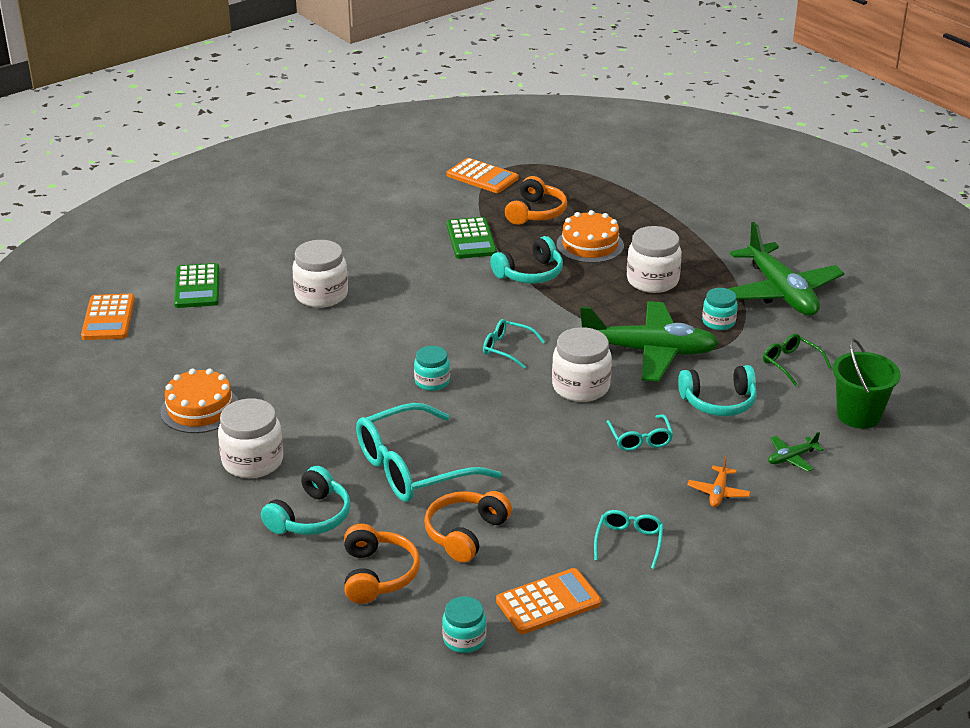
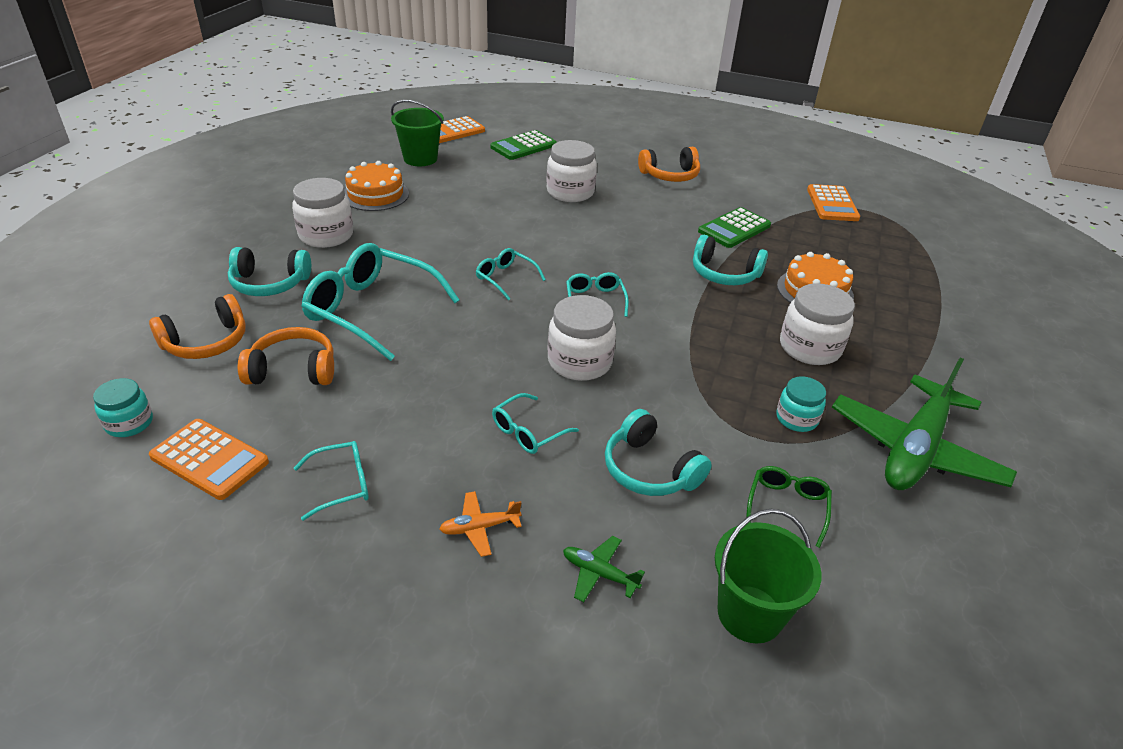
camera: 55 degrees right, 5 degrees up
turquoise jar [414,346,450,391] -> turquoise glasses [476,248,546,301]
orange headphones [505,176,567,225] -> orange headphones moved to [638,147,700,182]
green plane [580,301,719,381] -> none
none -> green bucket [391,100,444,166]

